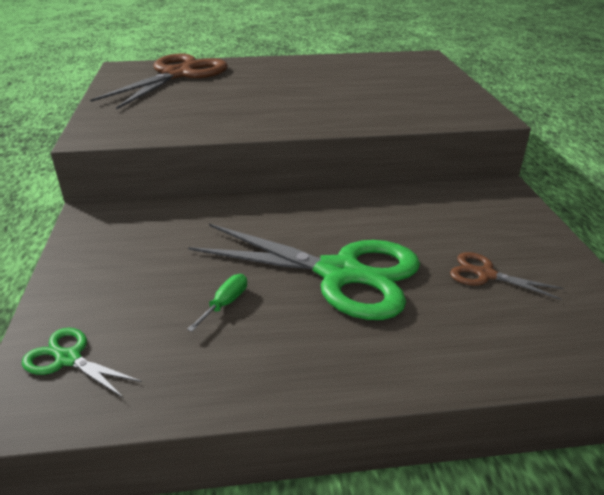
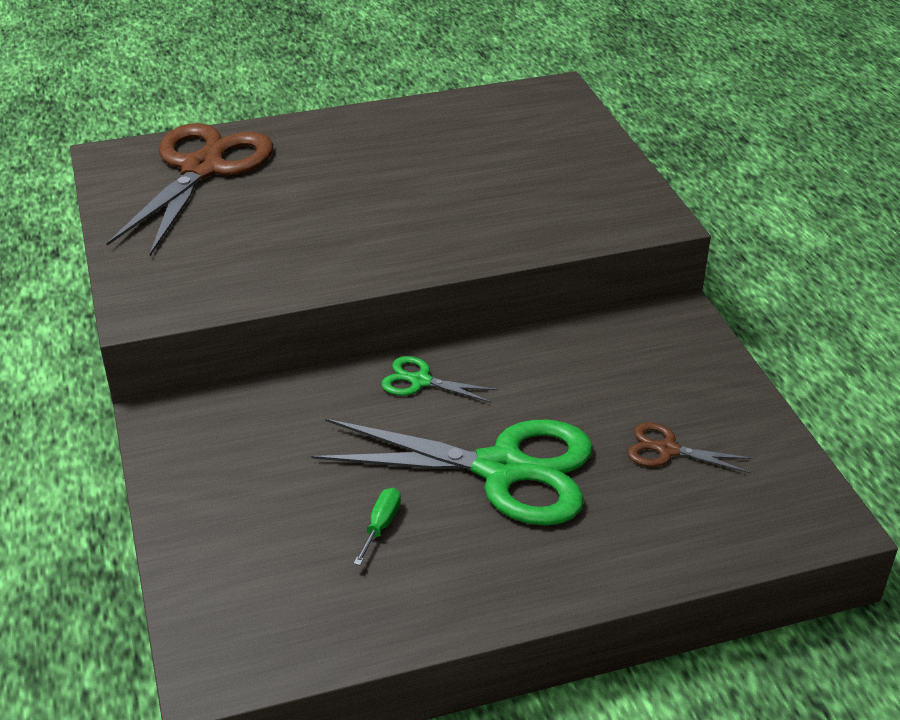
camera: 10 degrees left, 5 degrees up
green scissors [22,327,142,398] -> green scissors moved to [381,356,498,403]

